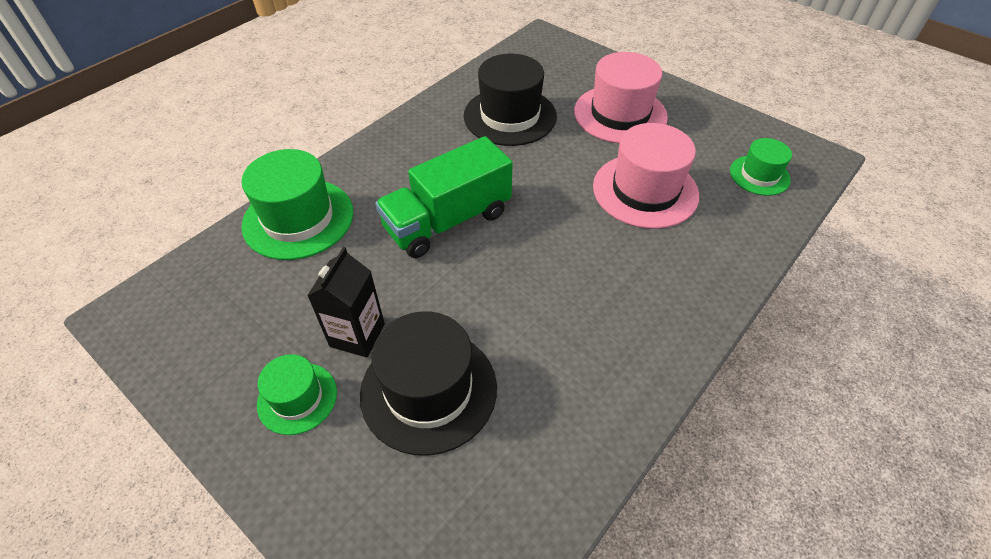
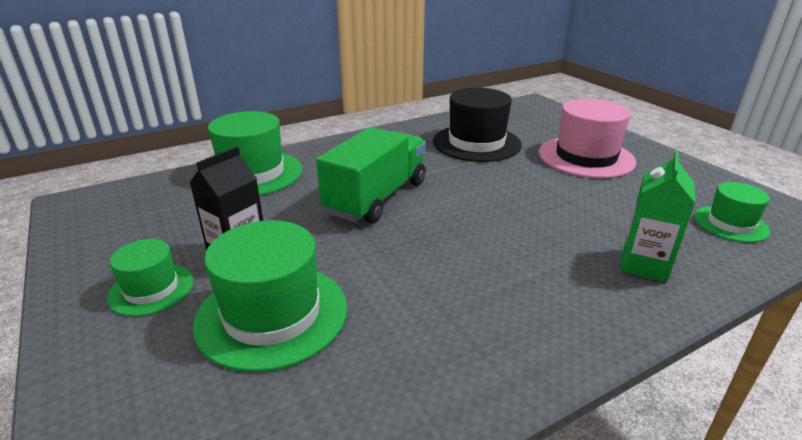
camera: 20 degrees right, 20 degrees down
black hat [360,311,497,456] -> green hat [193,220,347,372]
green truck [375,136,513,258] -> green truck turned 135 degrees clockwise [316,127,426,224]
pink hat [593,123,699,229] -> none
none -> green carton [620,151,695,283]

